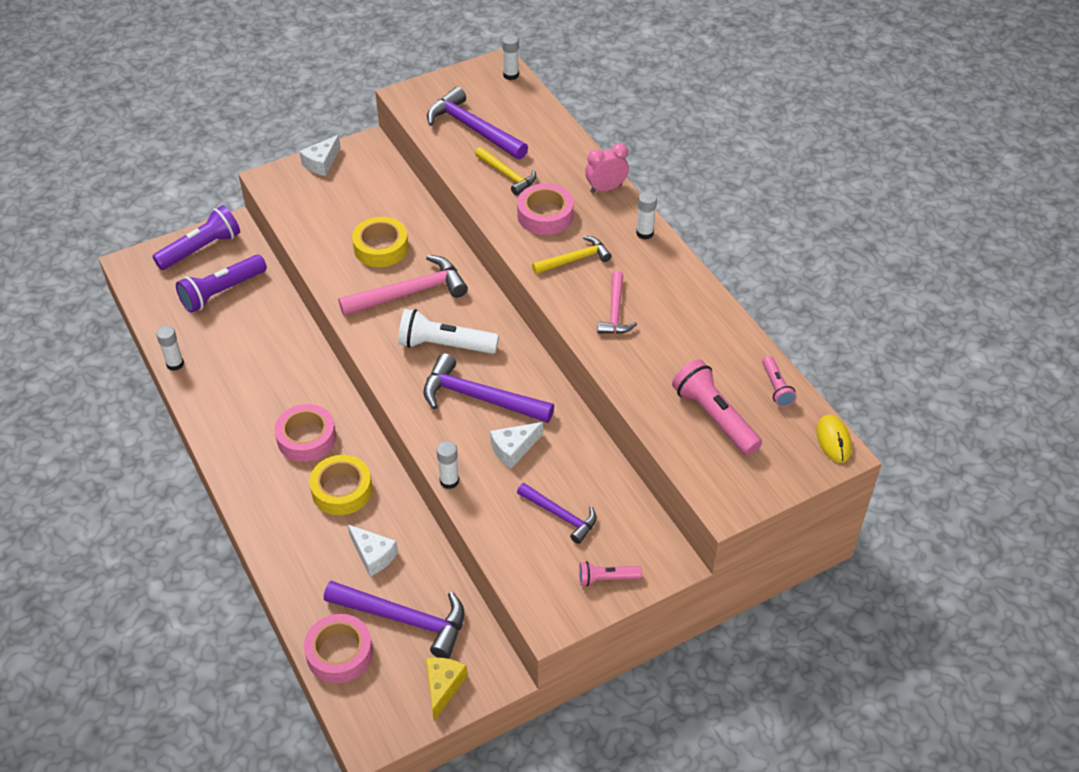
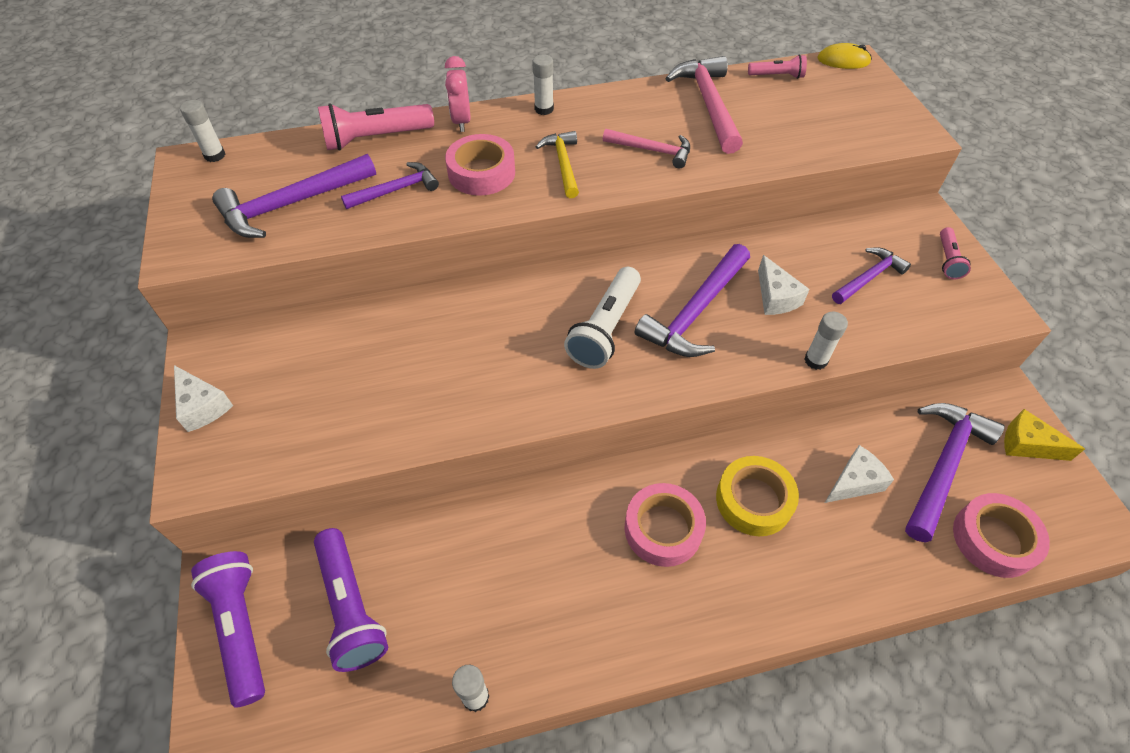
camera: 75 degrees left, 5 degrees up
pink hammer [338,255,468,316] -> pink hammer moved to [665,56,743,154]
yellow tape [352,217,408,267] -> none
yellow hammer [475,147,537,195] -> purple hammer [341,162,439,209]
pink flashlight [672,360,762,456] -> pink flashlight moved to [318,103,434,151]

